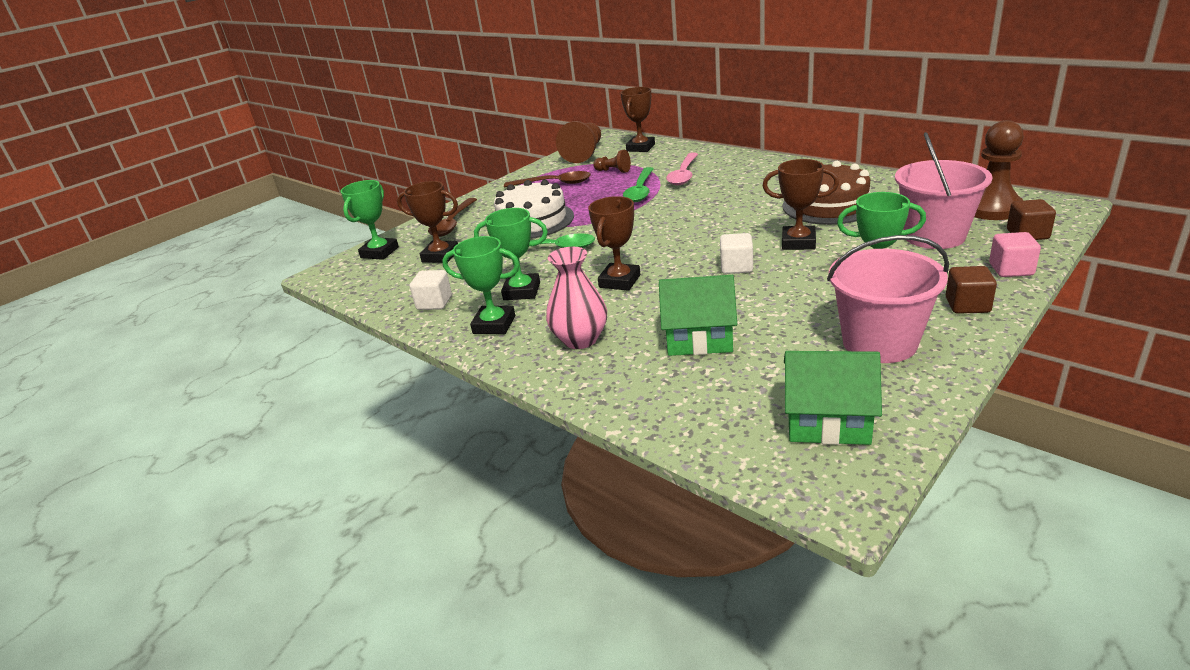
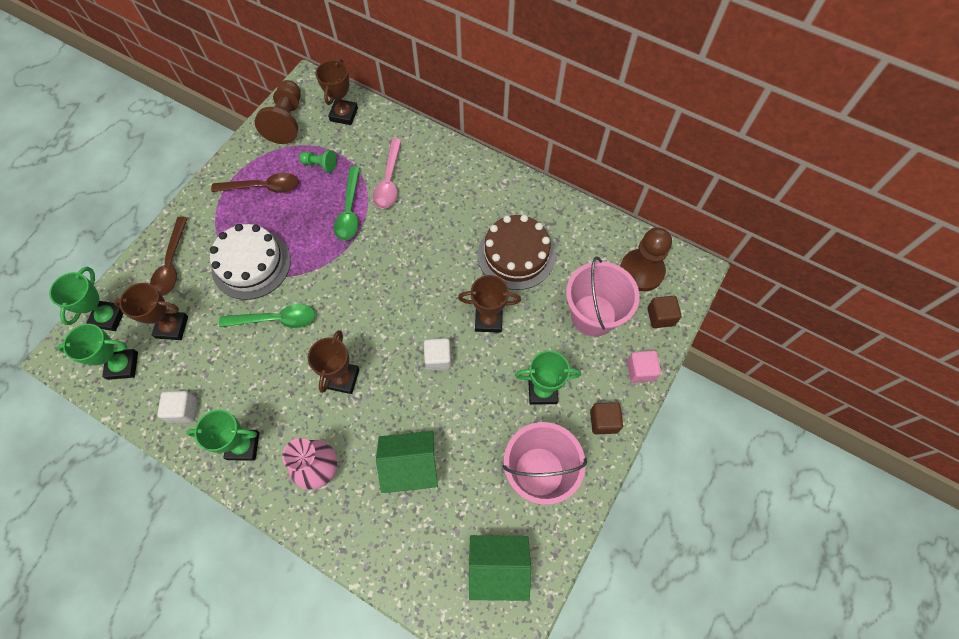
camera: 15 degrees left, 35 degrees up
green trophy [474,208,548,300] -> green trophy moved to [57,324,138,380]
brown pawn [593,150,631,173] -> green pawn [299,150,337,173]

